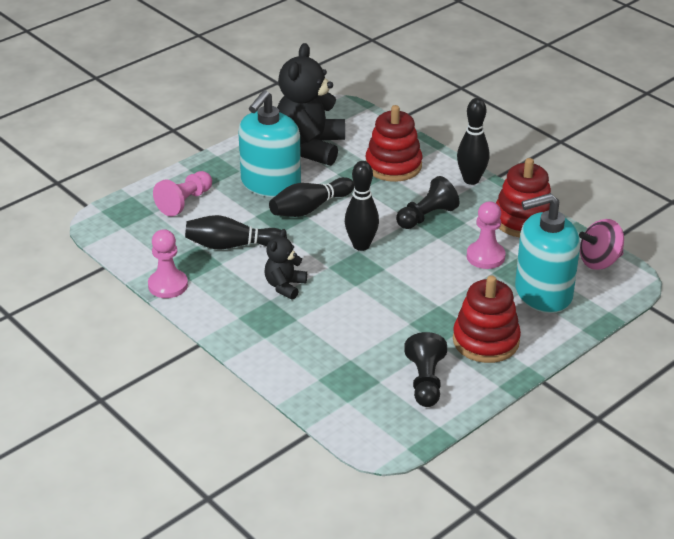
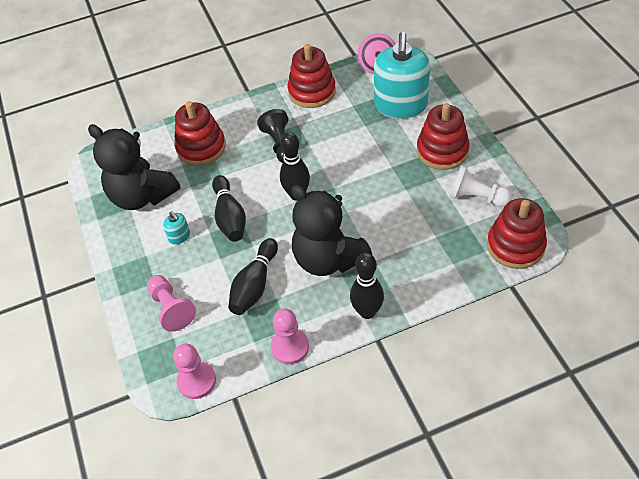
camera: 65 degrees left, 15 degrees up
turquoise soap dispenser [238,90,301,197] -> turquoise soap dispenser [163,211,190,245], size x0.40
black teddy bear [265,229,307,300] -> black teddy bear [291,185,372,276], size x1.96
black pawn [404,332,447,407] -> white pawn [450,165,512,207]
black bowling pin [457,98,489,185] -> black bowling pin moved to [350,253,384,319]
pink pawn [467,201,506,269] -> pink pawn moved to [173,344,216,399]
none -> red stacking toy [487,198,547,269]

